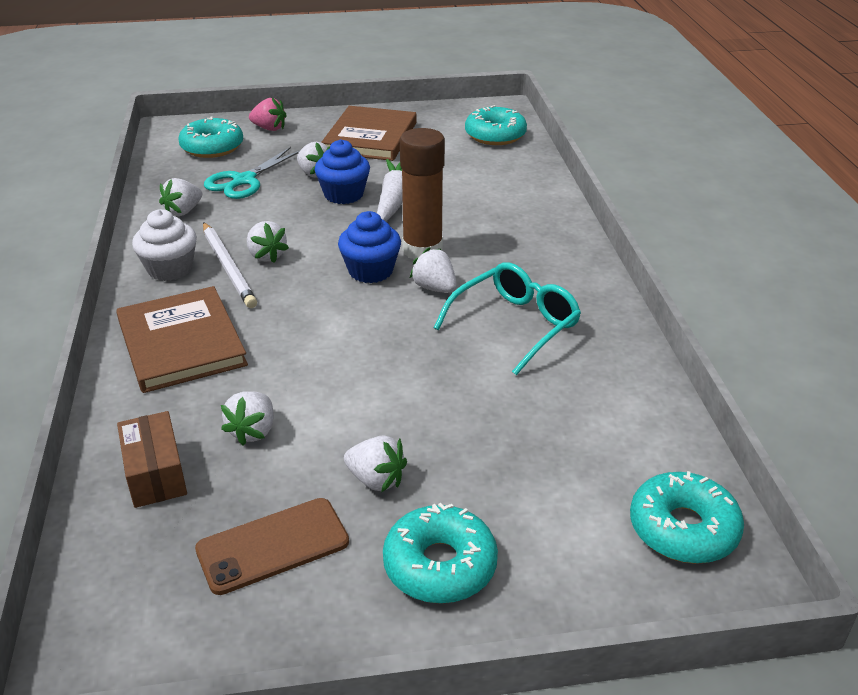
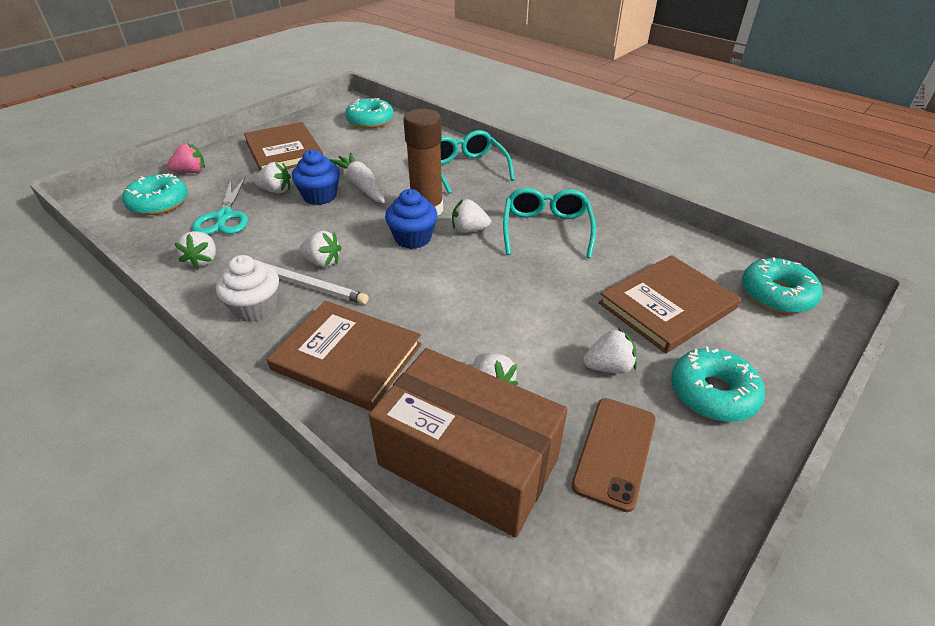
camera: 40 degrees left, 5 degrees up
brown box [117,411,187,508] -> brown box [369,348,568,538], size x2.04
none -> turquoise glasses [440,130,515,194]
none -> brown book [599,255,741,353]

